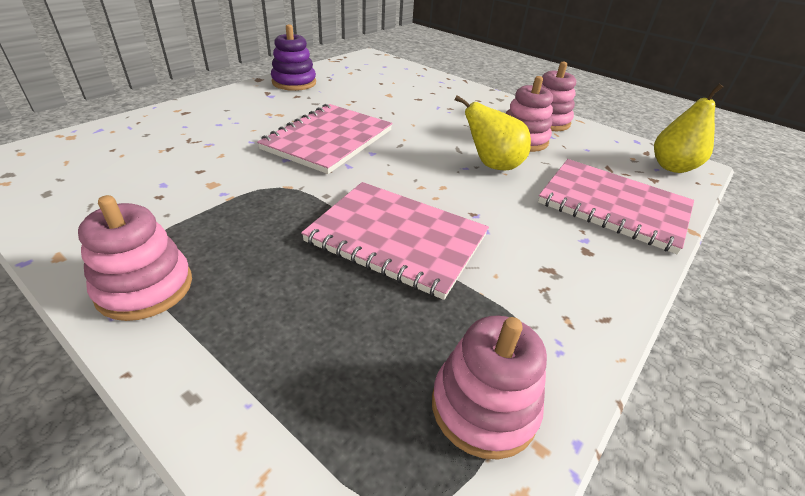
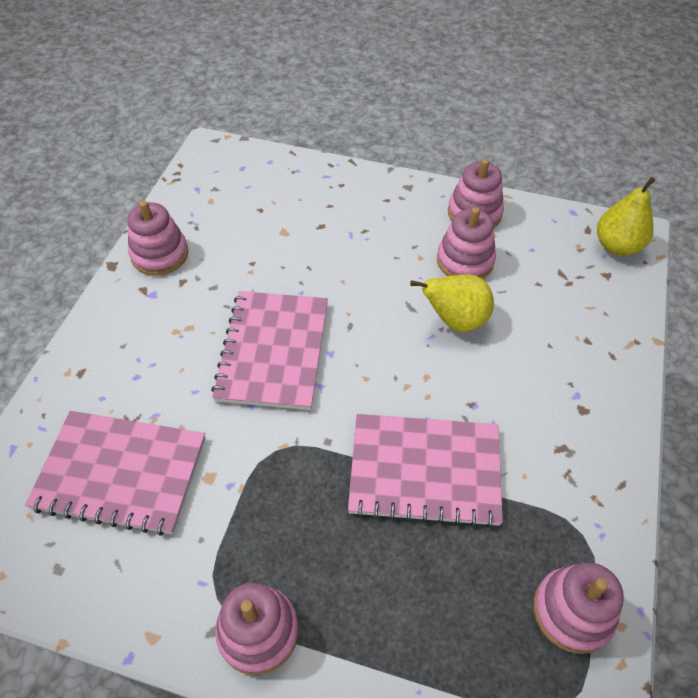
camera: 20 degrees left, 15 degrees up
purple stacking toy [271,24,316,91] -> pink stacking toy [127,201,189,276]
pink notebook [538,159,694,254] -> pink notebook moved to [25,411,205,536]

